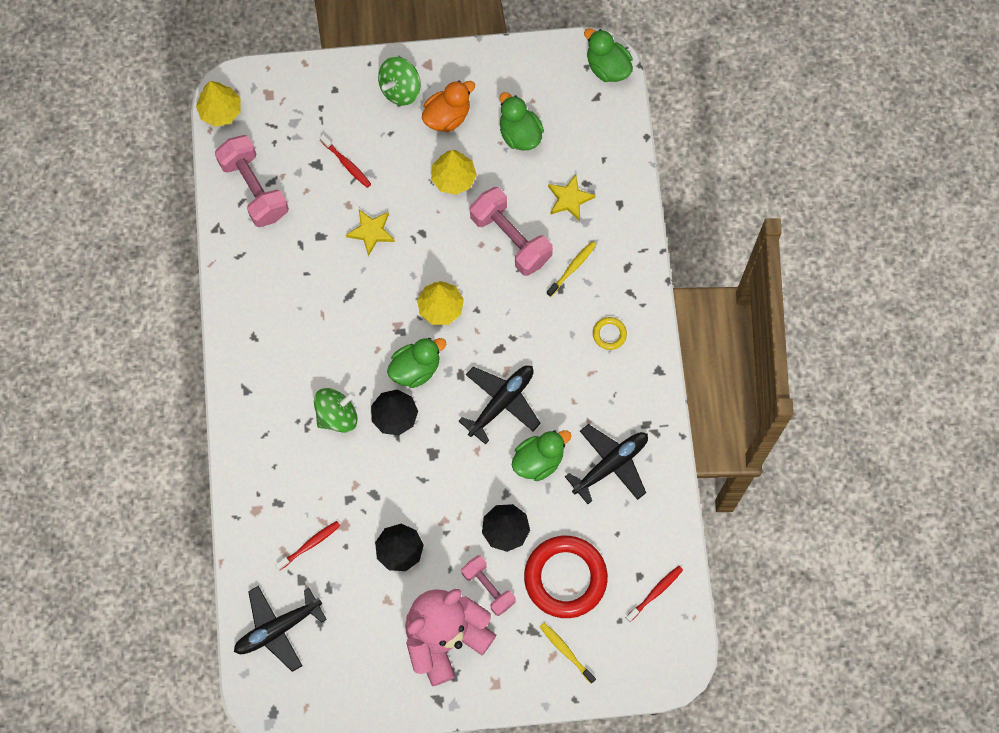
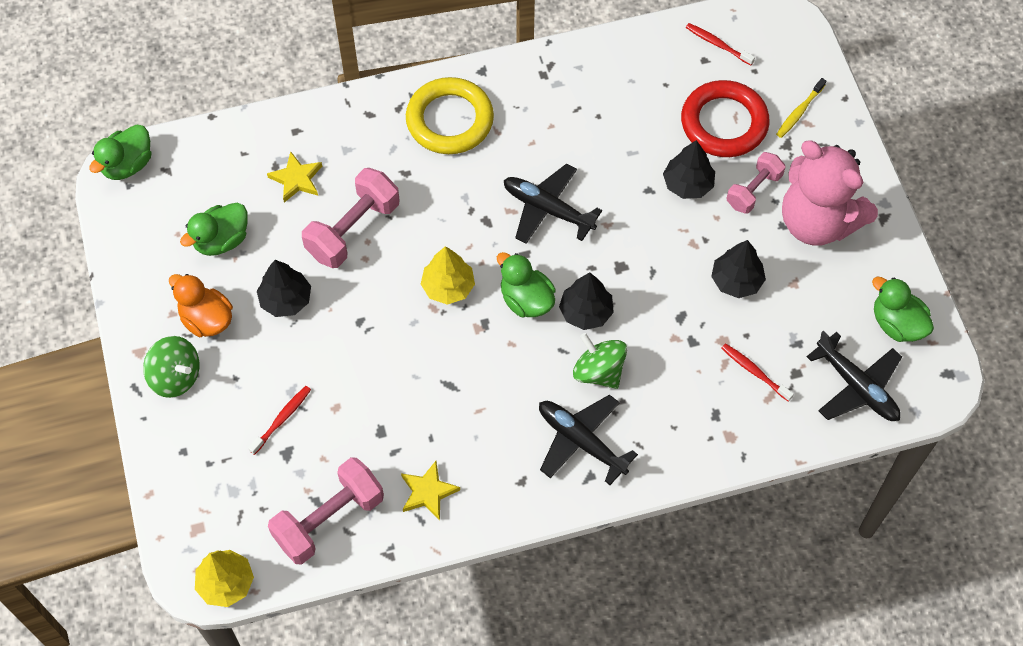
camera: 100 degrees left, 10 degrees down
yellow star [346,210,395,256] -> yellow star moved to [401,461,460,520]
yellow tree [431,150,477,195] -> black tree [257,260,311,317]
green duck [512,430,572,481] -> green duck moved to [872,277,934,342]
yellow toothbrush [546,241,596,297] -> none
black plane [565,424,648,504] -> black plane moved to [539,394,638,485]
yellow ring [593,317,627,350] -> yellow ring [406,77,494,154], size x2.34

